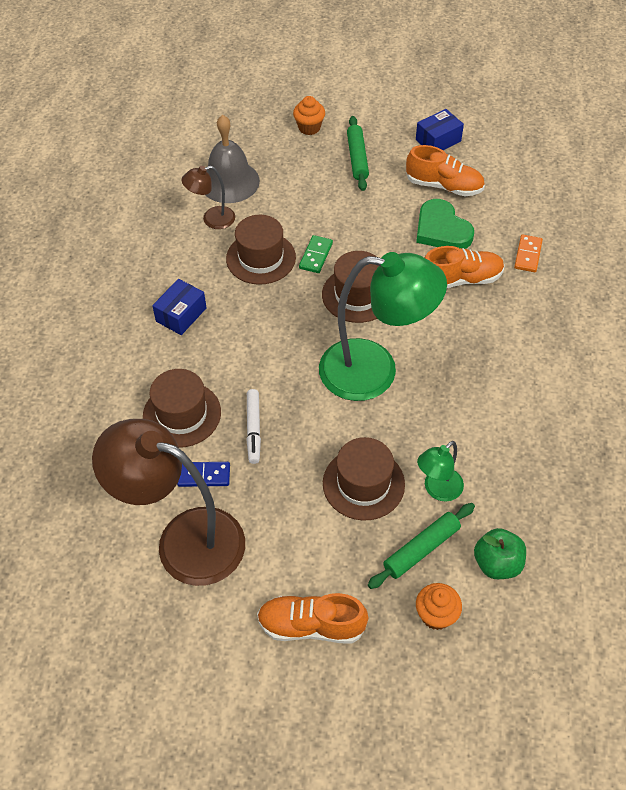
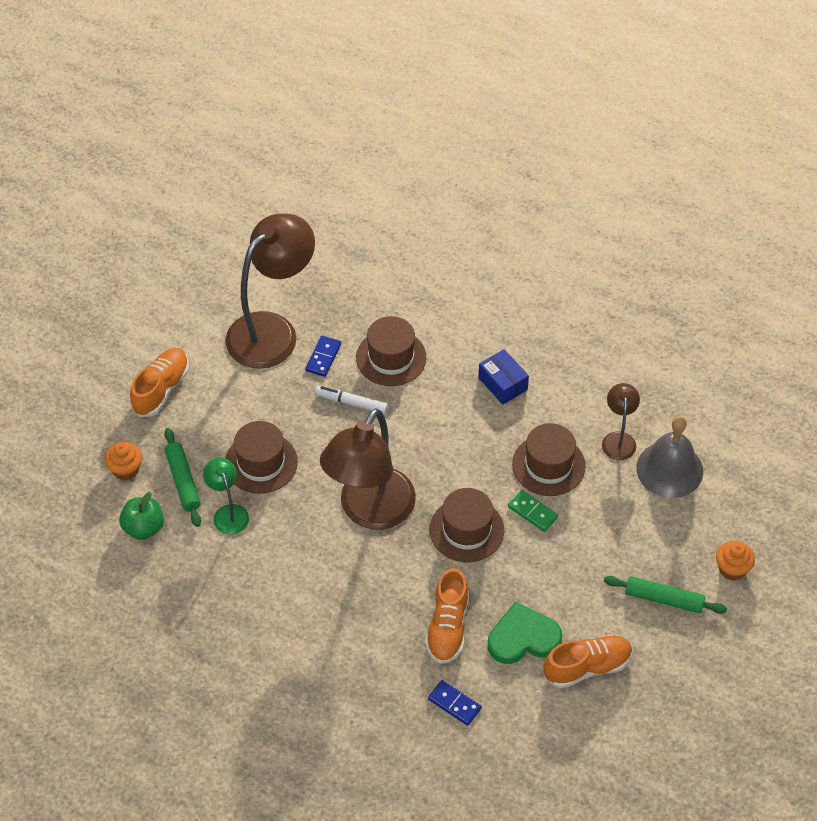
camera: 110 degrees right, 0 degrees up
green lamp [319,252,447,401] -> brown lamp [320,408,416,530]
orange shoe [406,145,485,196] -> orange shoe turned 150 degrees counterclockwise [544,635,632,688]
blue box [416,109,464,150] -> none
orange domino [514,234,543,272] -> blue domino [428,680,482,726]

